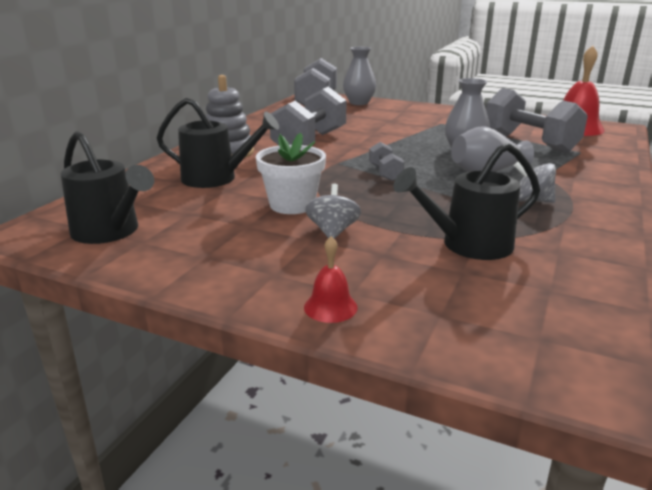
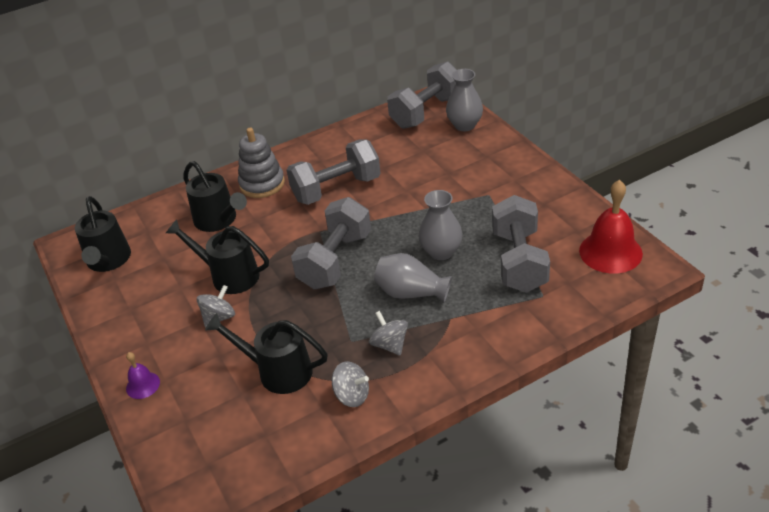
camera: 40 degrees right, 15 degrees up
white flower pot [256,133,326,214] -> black watering can [166,219,269,294]
red bell [304,236,358,323] -> purple bell [126,352,160,399]
grey dumbbell [369,142,404,181] -> grey dumbbell [291,197,371,289], size x2.12
none -> grey spinning top [332,361,369,407]

